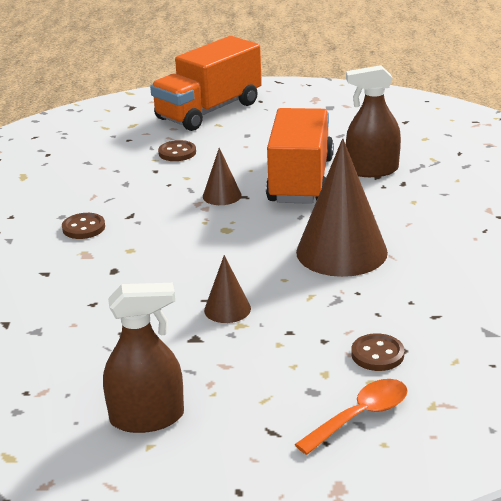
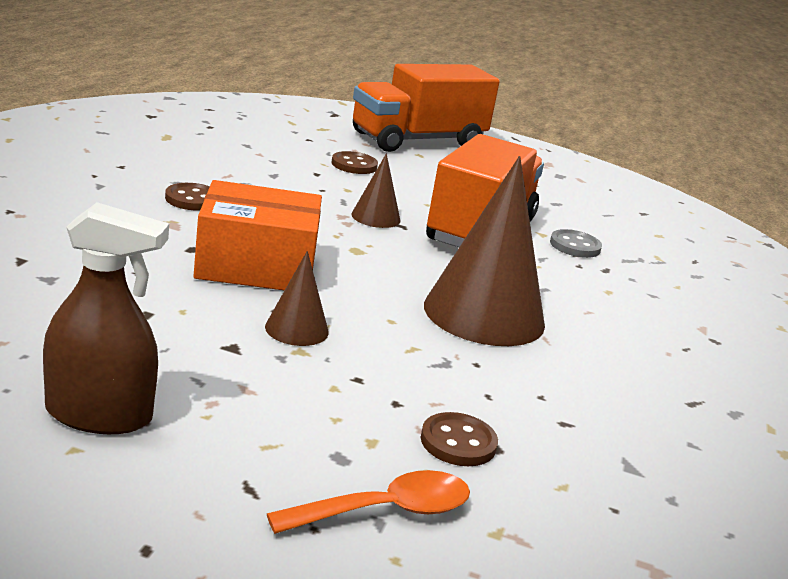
camera: 10 degrees right, 5 degrees down
brown spray bottle [346,65,401,177] -> grey button [550,229,602,258]
none -> orange box [193,180,322,291]

